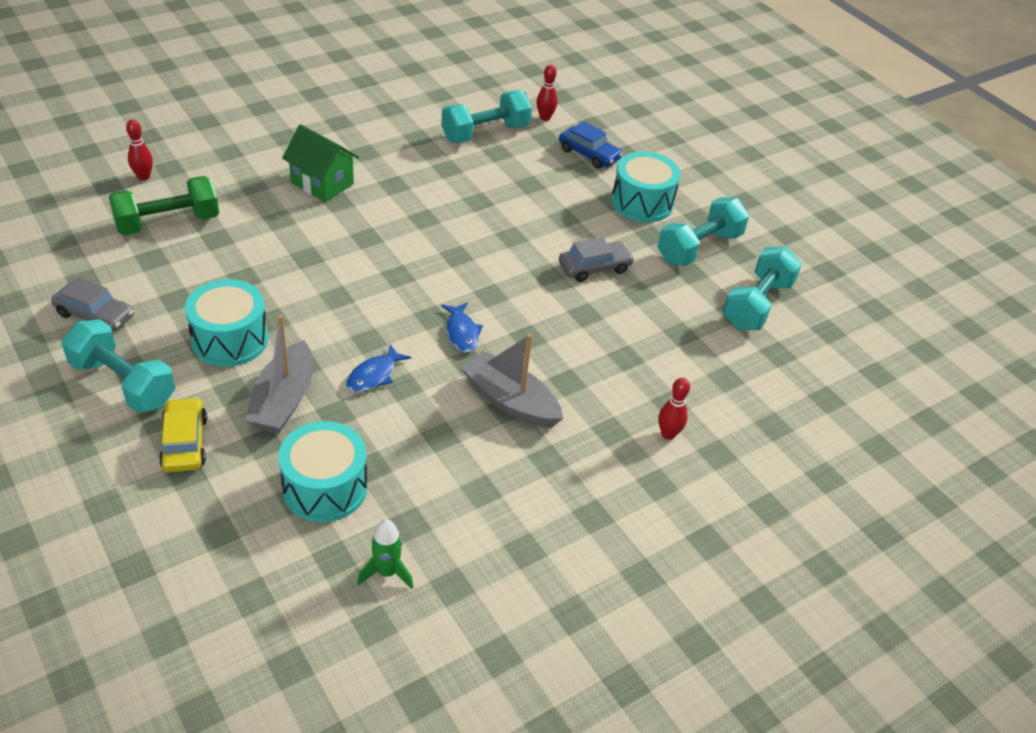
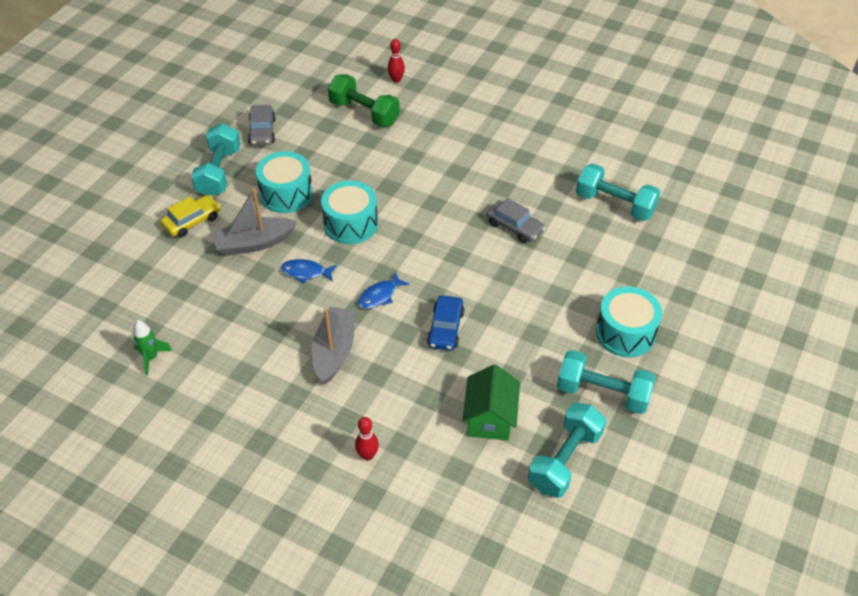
camera: 65 degrees right, 5 degrees up
turquoise drum [278,421,368,522] -> turquoise drum moved to [321,180,378,244]
green house [282,124,359,202] -> green house moved to [462,364,520,441]
red bowling pin [536,65,557,121] -> none
blue car [559,121,623,169] -> blue car moved to [427,295,465,350]
grey car [559,237,634,282] -> grey car moved to [486,198,545,243]
turquoise dumbbell [723,246,802,330] -> turquoise dumbbell turned 60 degrees counterclockwise [528,403,606,498]

